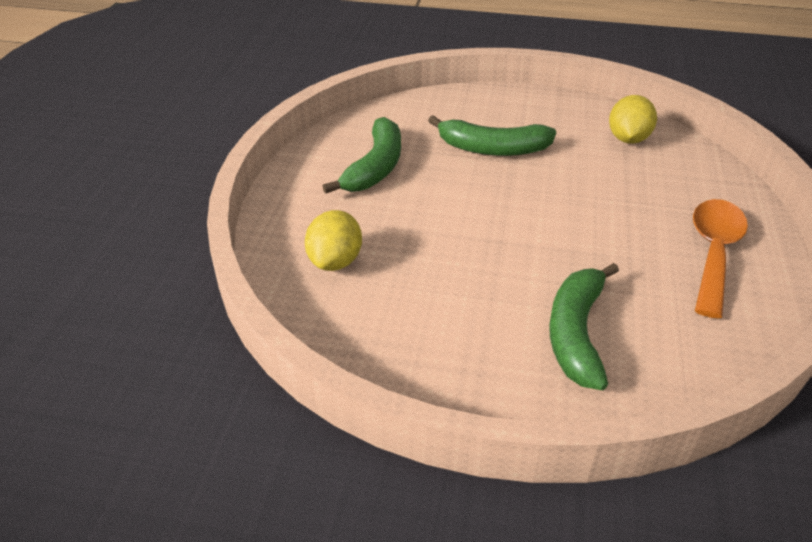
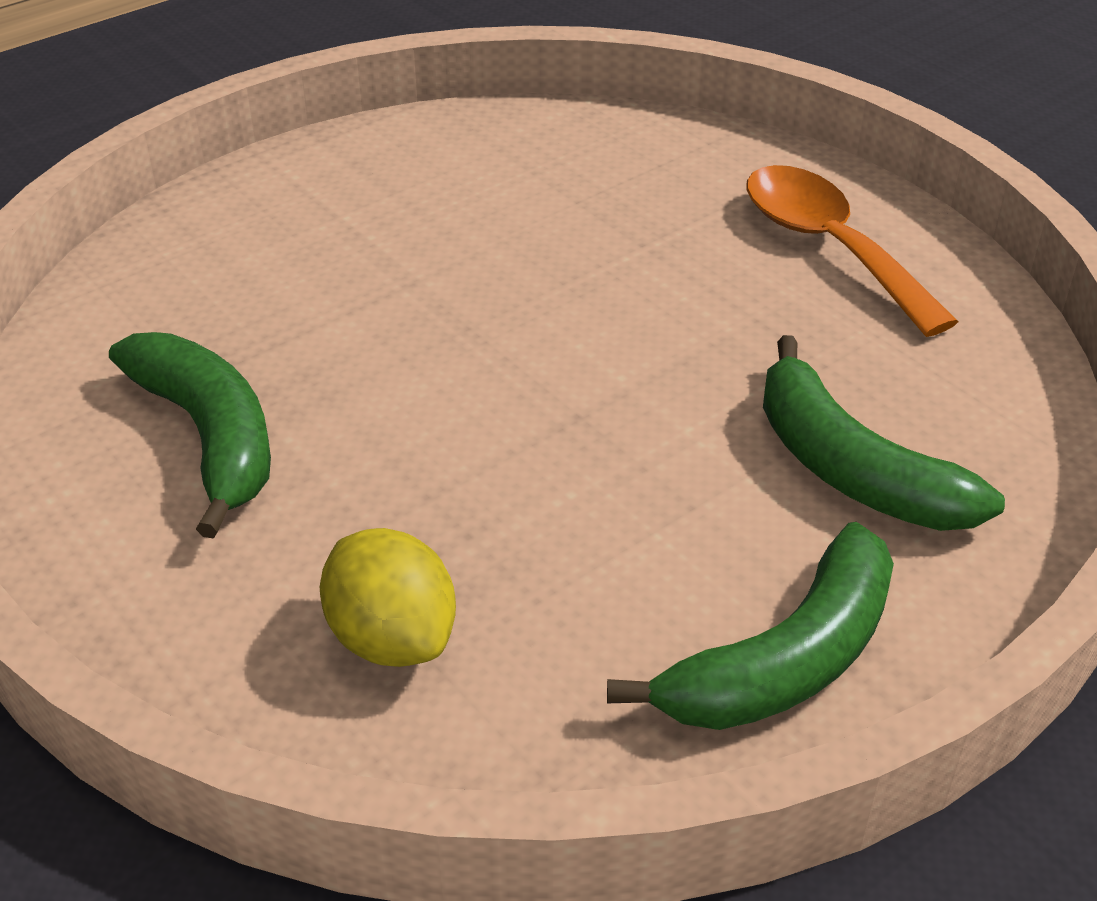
camera: 50 degrees left, 0 degrees up
green banana [428,115,556,156] -> green banana moved to [607,522,894,730]
yellow lemon [609,95,657,144] -> none

